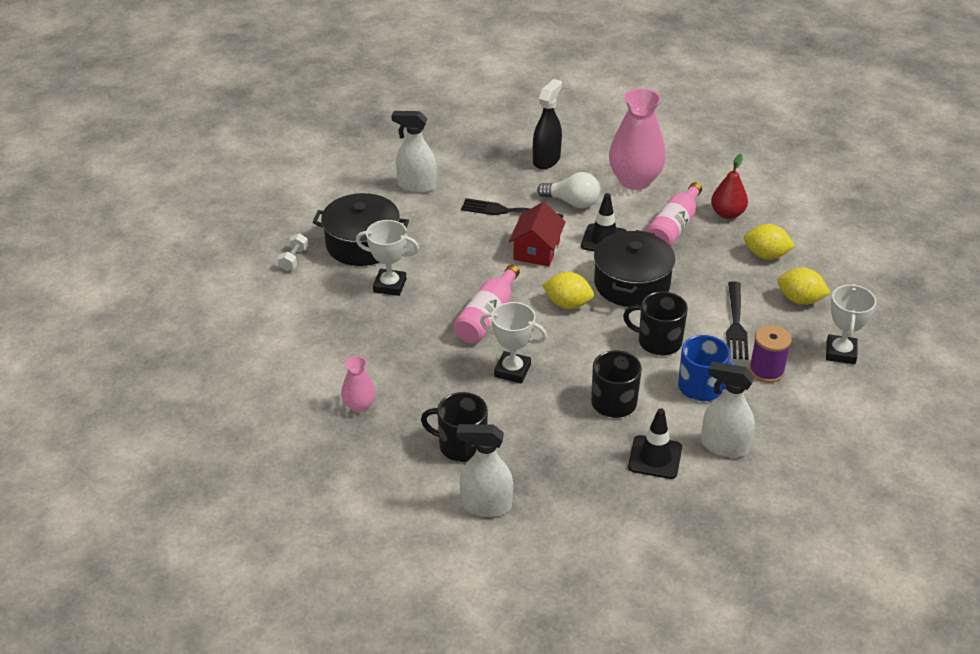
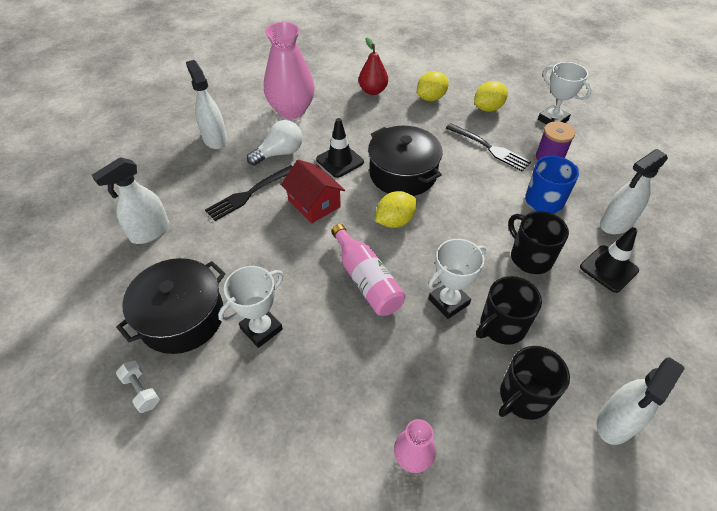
camera: 55 degrees left, 10 degrees up
black spray bottle [533,79,562,169] -> white spray bottle [186,60,227,149]
black mug [623,292,688,356] -> black mug moved to [476,276,542,345]
pink bottle [645,182,702,246] -> none

